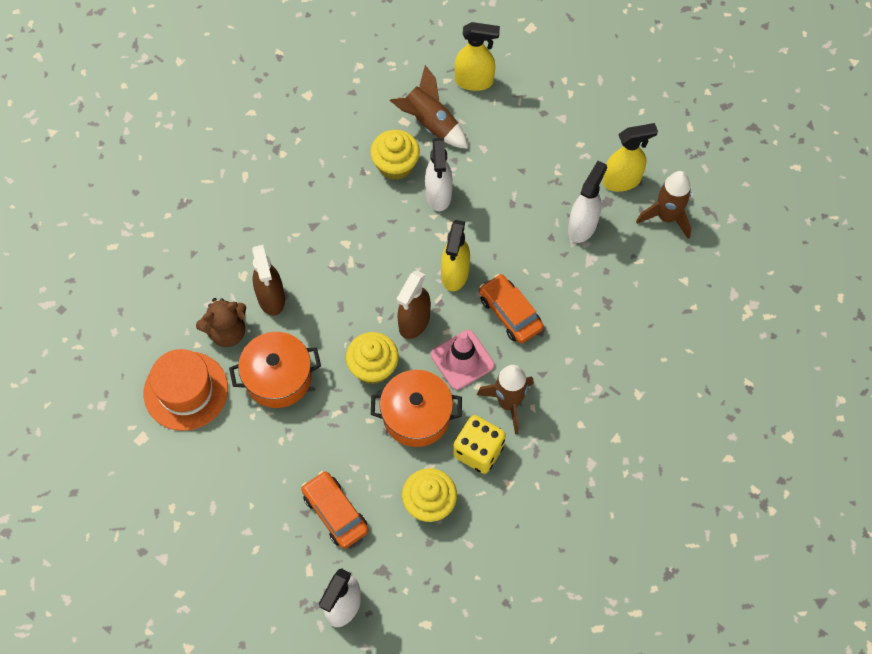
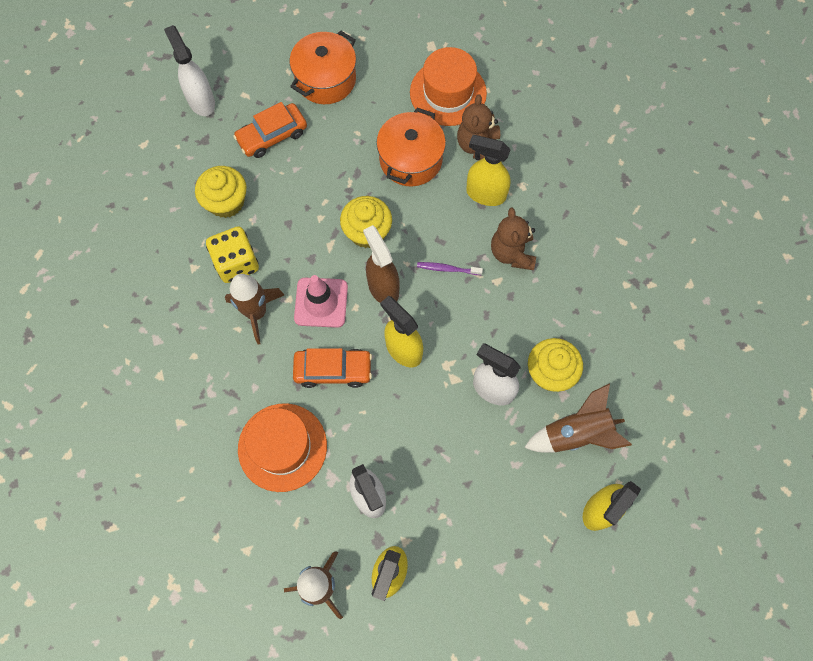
camera: 125 degrees right, 5 degrees up
brown spray bottle [252,245,285,316] -> yellow spray bottle [466,135,511,206]
orange car [301,471,369,549] -> orange car turned 150 degrees clockwise [233,102,307,158]
orange pot [371,370,462,447] -> orange pot moved to [290,31,356,104]
none -> orange hat [238,403,327,492]
none -> purple toothbrush [417,262,483,275]
none -> brown teddy bear [491,208,536,270]

